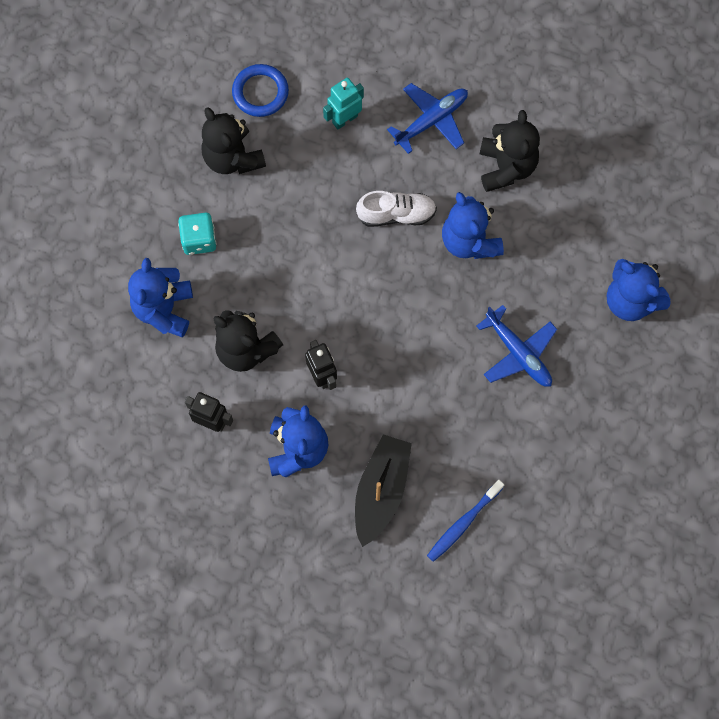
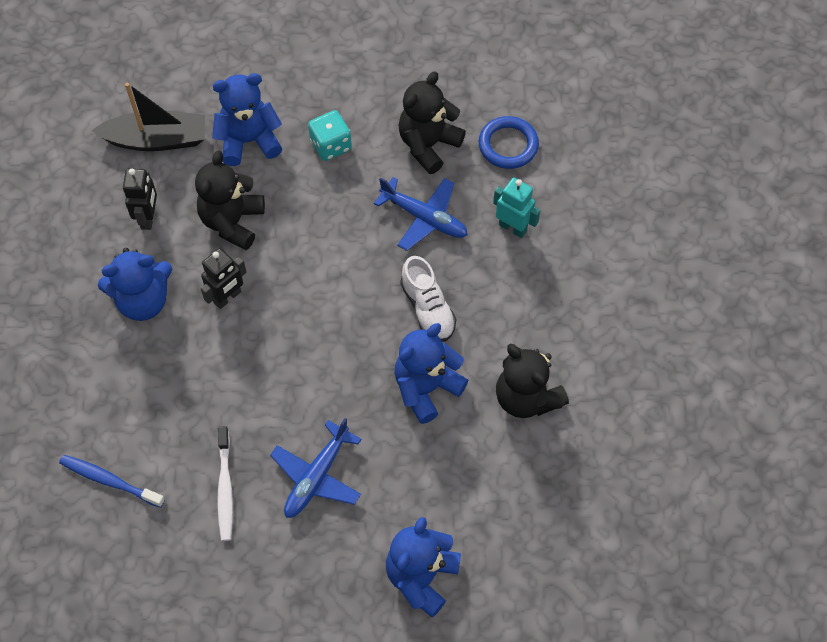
camera: 70 degrees right, 10 degrees down
black boat [355,434,412,547] -> black boat moved to [91,83,205,151]
blue plane [387,83,468,154] -> blue plane moved to [374,177,468,251]
black teddy bear [479,110,540,192] -> black teddy bear turned 75 degrees clockwise [496,344,569,418]
none -> white toothbrush [217,426,233,541]

